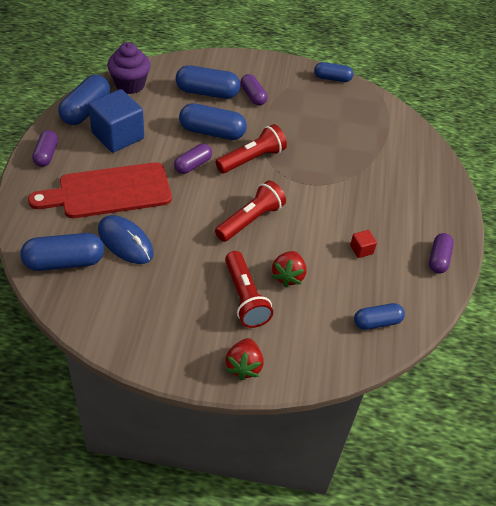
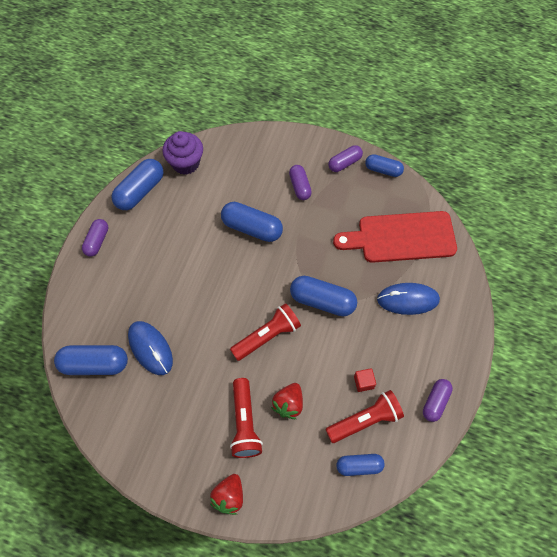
camera: 15 degrees right, 15 degrees up
red cutting board [28,162,172,218] -> red cutting board moved to [333,211,457,263]
blue cube [88,89,144,153] -> none
purple capsule [174,144,212,174] -> purple capsule moved to [328,145,363,172]
blue capsule [176,65,240,99] -> blue capsule moved to [290,276,357,316]
red flashlight [216,124,287,173] -> red flashlight moved to [325,390,404,443]
none -> blue mouse [377,283,440,315]

